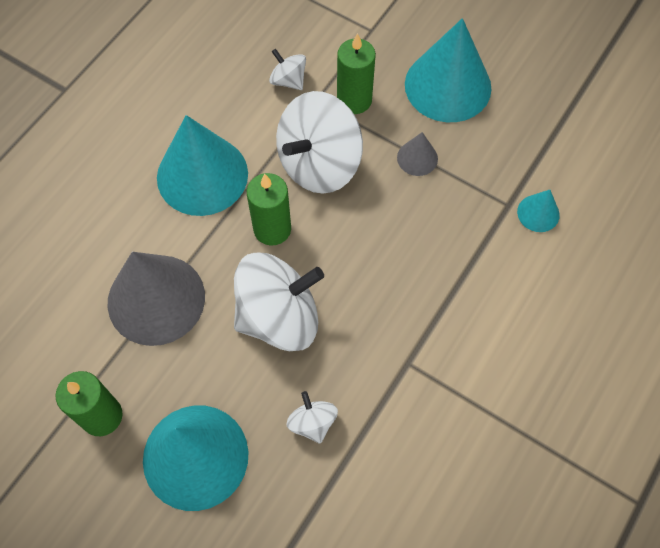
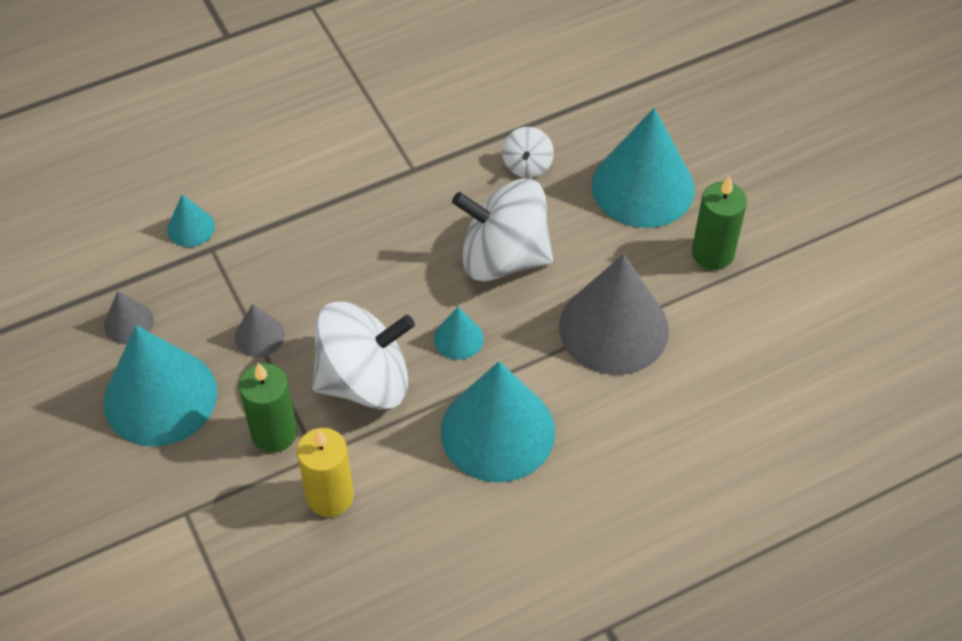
camera: 150 degrees left, 10 degrees down
green candle [247,173,291,246] -> turquoise cone [434,307,484,360]
white spinning top [269,49,306,90] -> yellow candle [297,428,354,517]
none -> grey cone [104,291,154,344]

